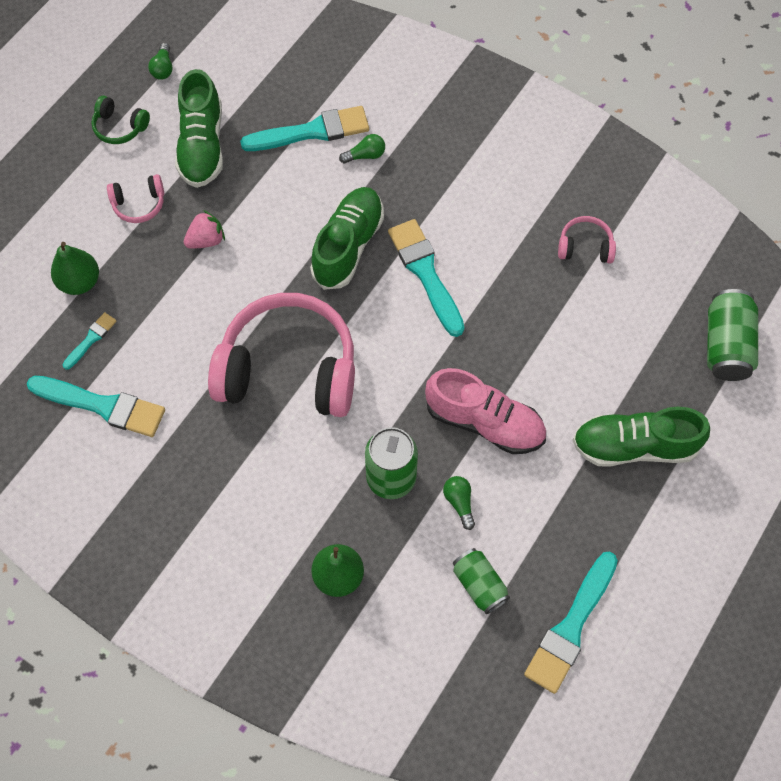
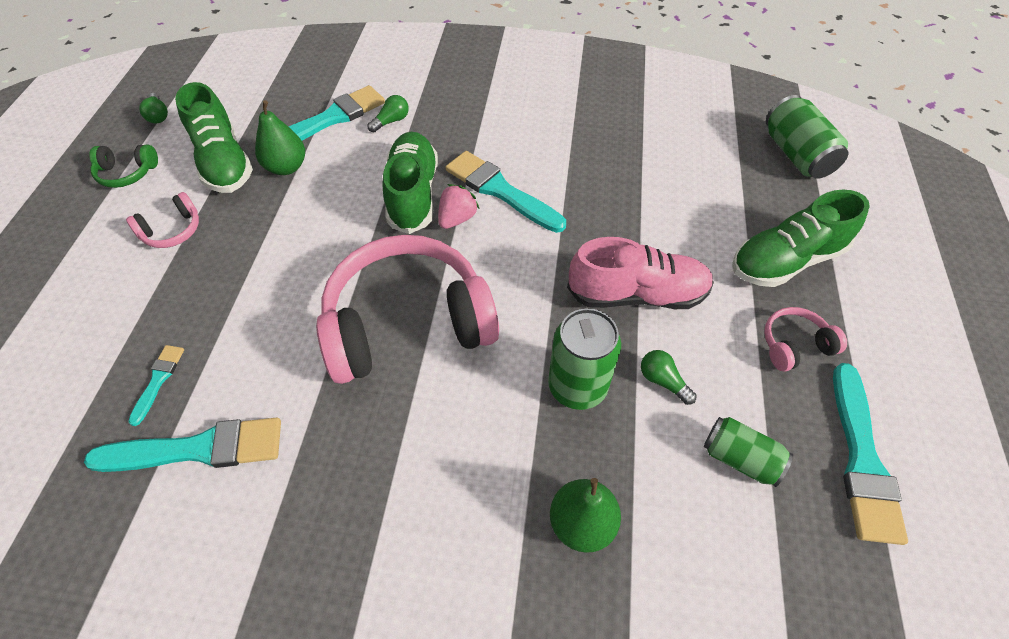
camera: 25 degrees left, 10 degrees down
green pear [51,242,99,295] -> green pear moved to [255,100,305,175]
pink strawberry [184,210,225,249] -> pink strawberry moved to [438,184,479,229]
pink headphones [558,216,616,264] -> pink headphones moved to [764,307,847,372]

